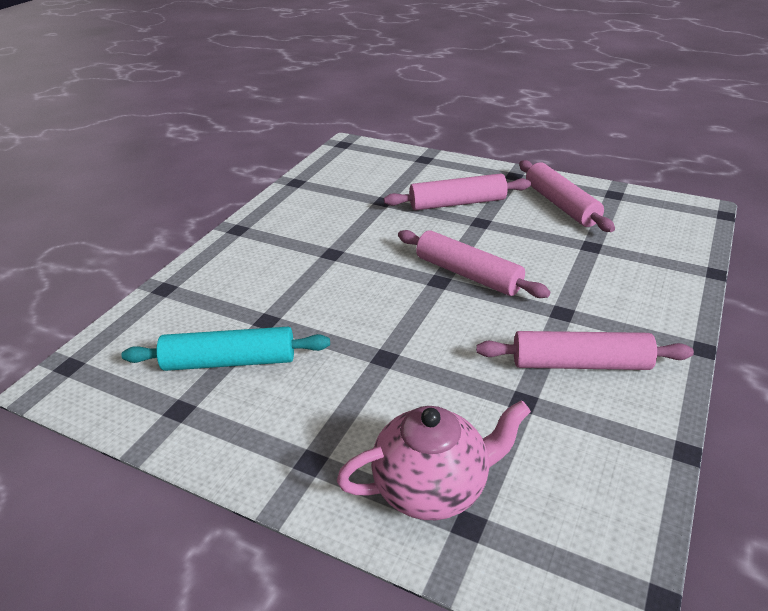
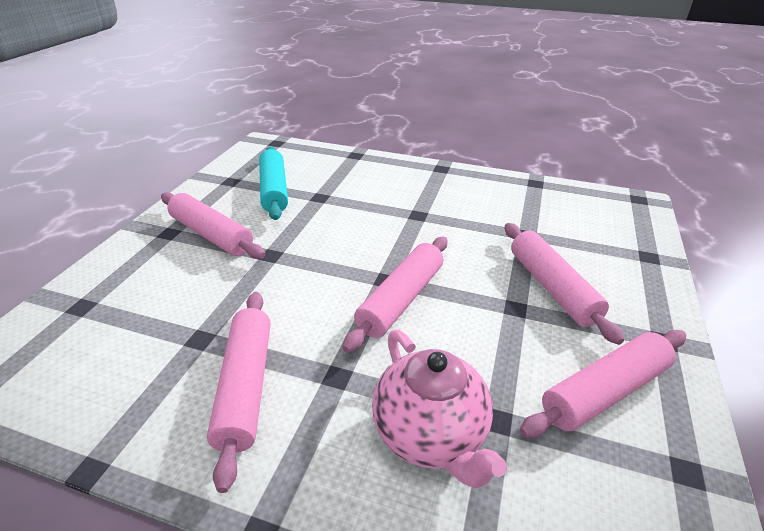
camera: 80 degrees right, 0 degrees up
pink teapot [337,400,531,520] -> pink teapot moved to [372,330,507,488]
none -> pink rolling pin [161,192,265,259]

